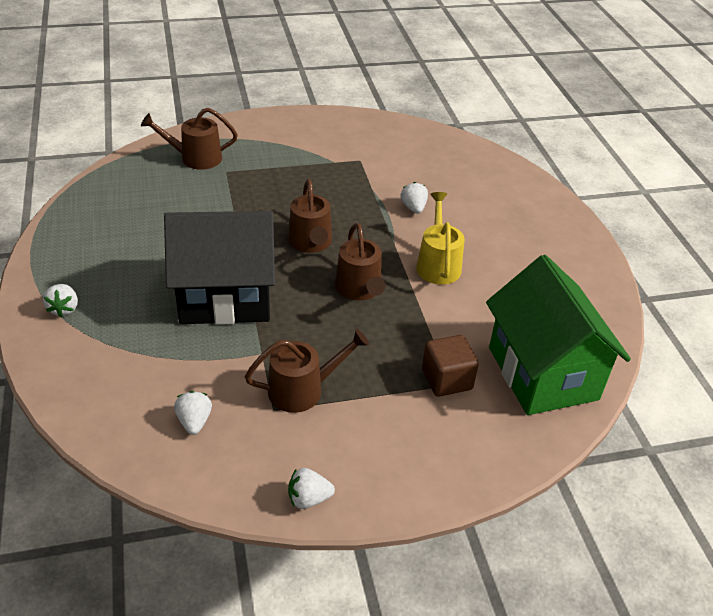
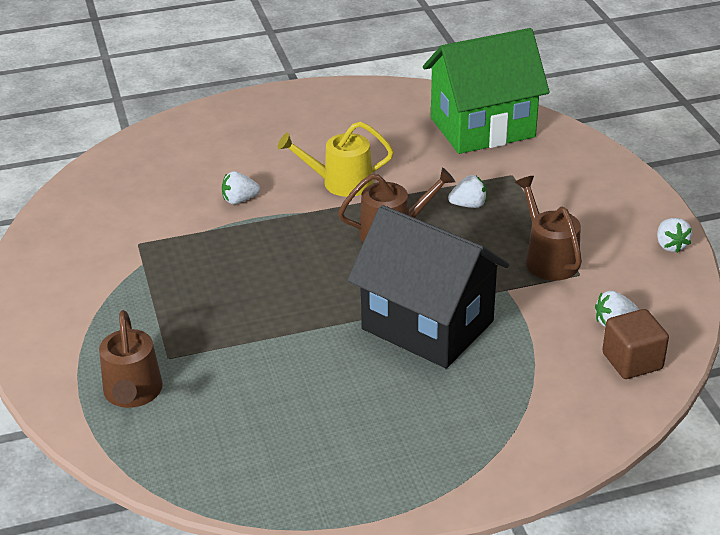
camera: 90 degrees left, 5 degrees down
white strawberry [43,284,78,317] -> white strawberry moved to [448,175,487,208]
black house [164,211,275,325] -> black house turned 45 degrees counterclockwise [348,205,509,368]
brown watering can [288,179,332,253] -> none
brown cube [422,335,479,397] -> brown cube moved to [602,309,669,379]

